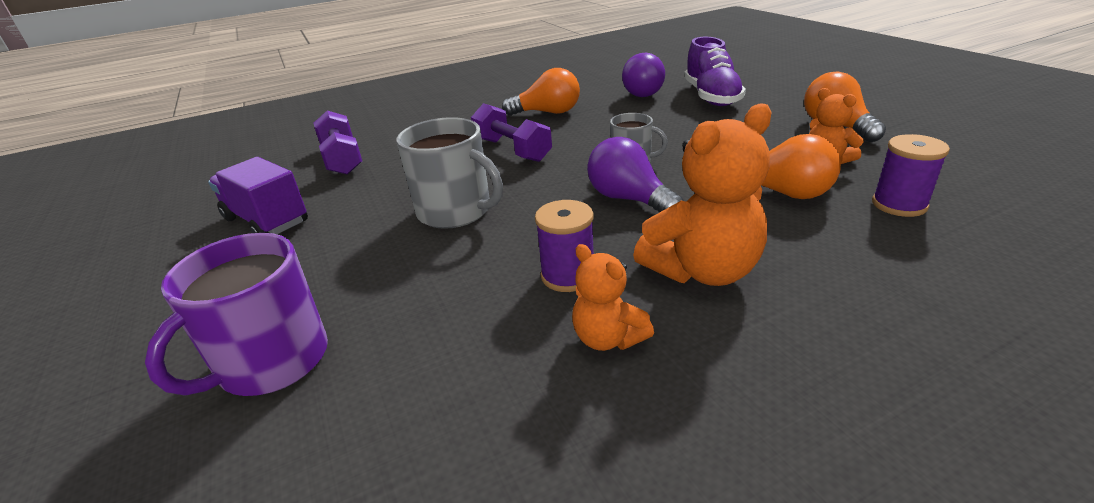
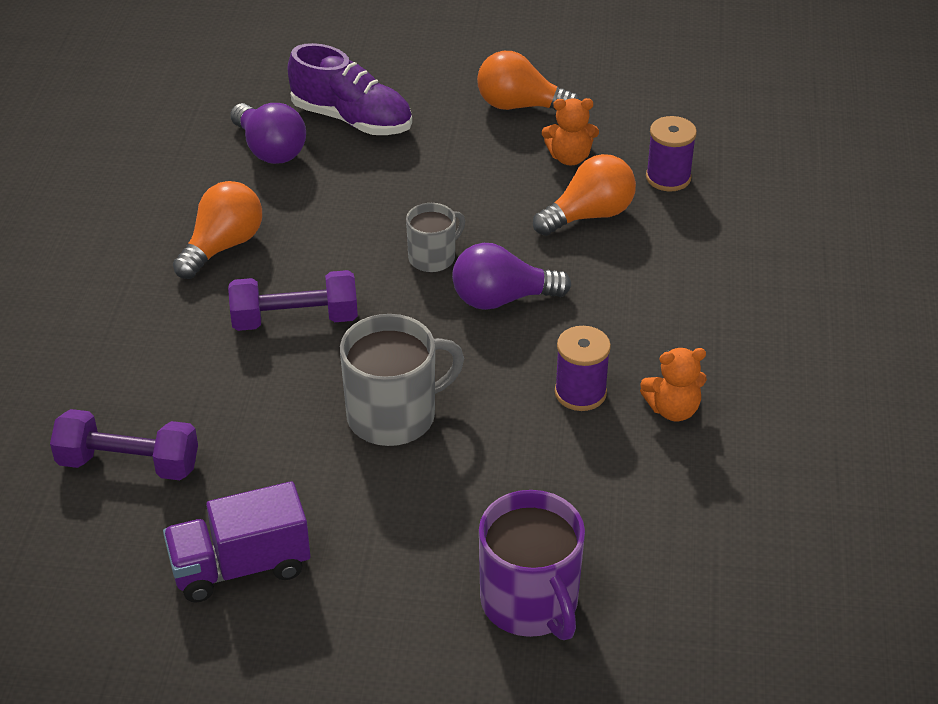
camera: 60 degrees left, 10 degrees up
orange teddy bear [633,103,771,286] -> none

